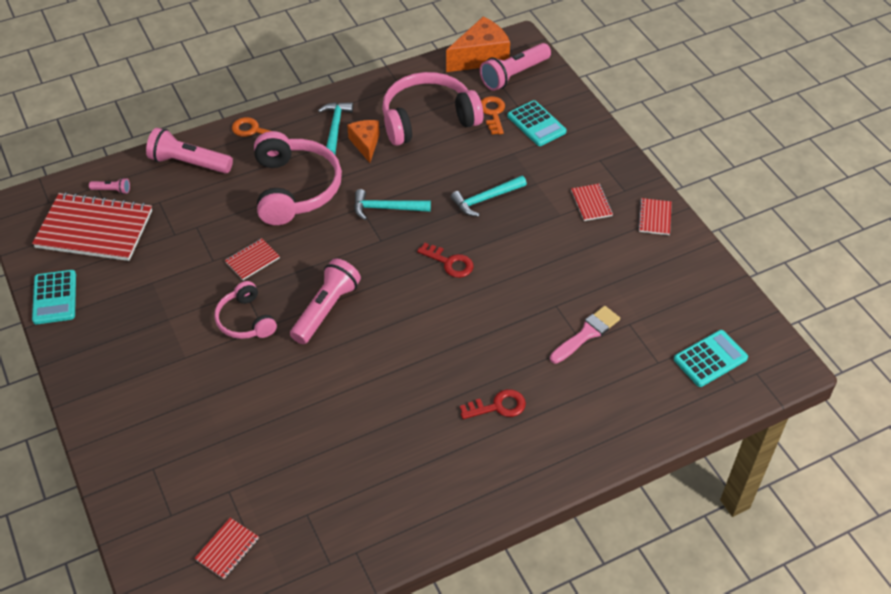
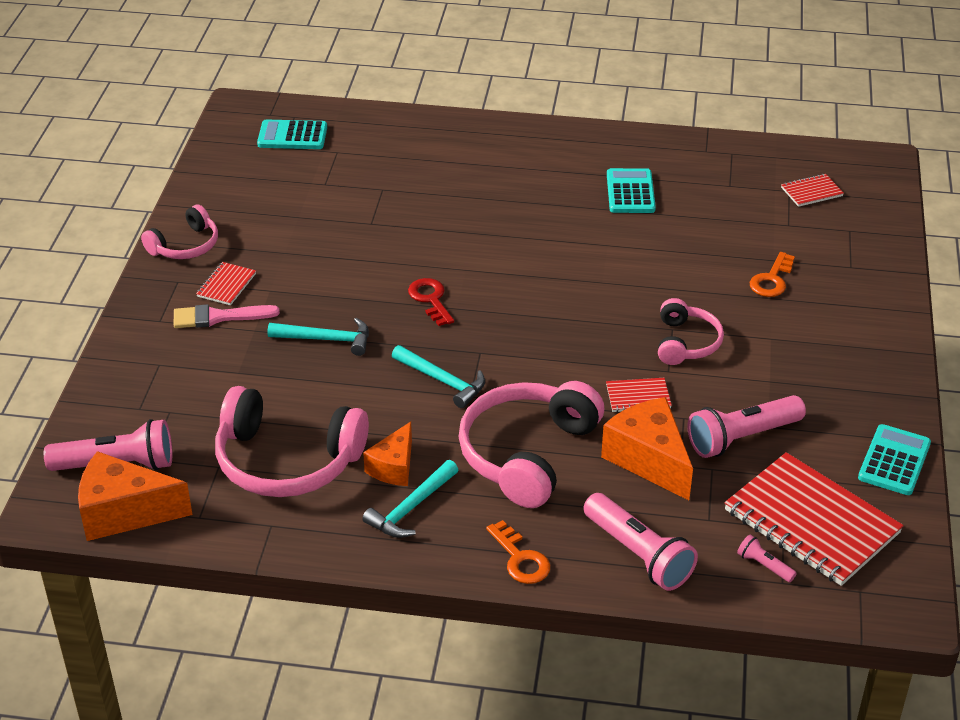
camera: 145 degrees left, 10 degrees down
pink flashlight [290,258,361,344] -> pink flashlight moved to [688,395,806,458]
red key [460,389,526,419] -> none
orange key [481,96,505,134] -> orange key moved to [750,252,795,297]
turquoise calculator [508,100,566,146] -> turquoise calculator moved to [607,168,656,213]
pink brush [550,306,620,364] -> pink brush moved to [174,304,280,328]
red notebook [638,198,672,235] -> pink headphones [141,205,218,259]
none -> orange cheese [601,397,693,500]

